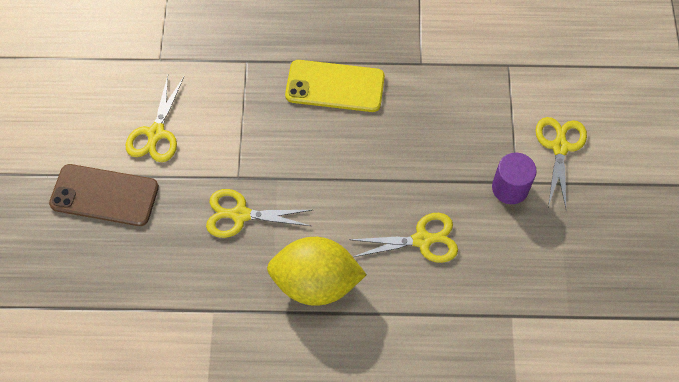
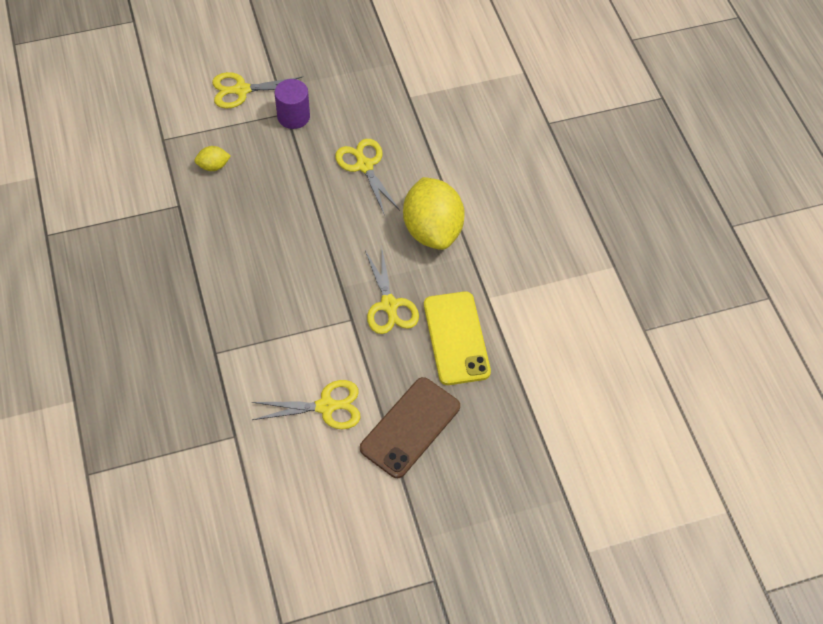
camera: 110 degrees left, 5 degrees down
brown phone [49,164,159,226] -> brown phone turned 45 degrees clockwise [360,377,460,478]
yellow phone [285,60,385,112] -> yellow phone moved to [424,292,491,385]
none -> yellow lemon [194,146,231,171]

